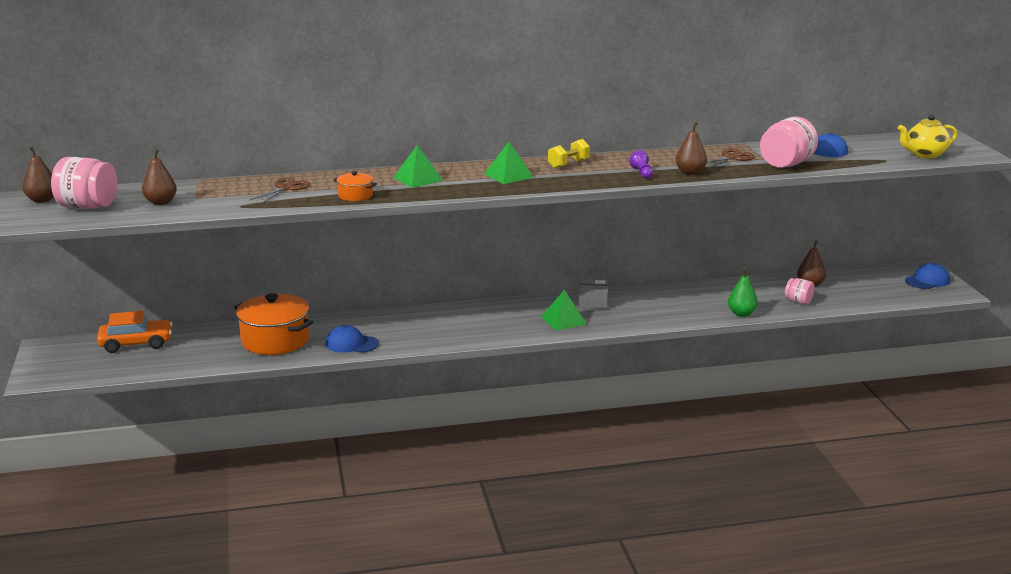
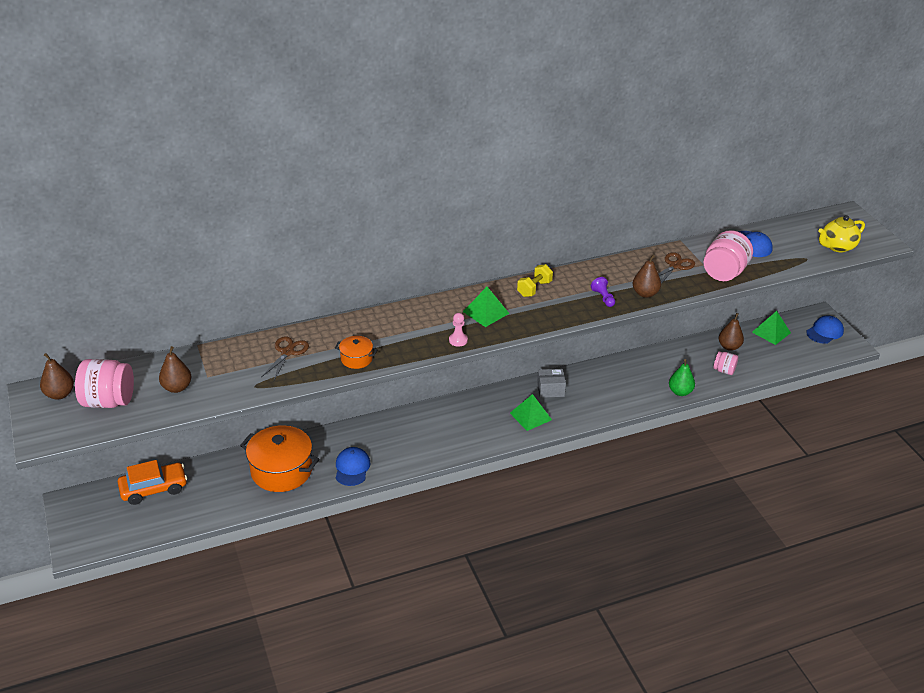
camera: 10 degrees left, 15 degrees up
blue cap [326,325,379,353] -> blue cap turned 90 degrees clockwise [336,447,370,486]
green pyramid [393,145,443,188] -> green pyramid moved to [752,311,791,345]
none -> pink pawn [449,313,468,347]

